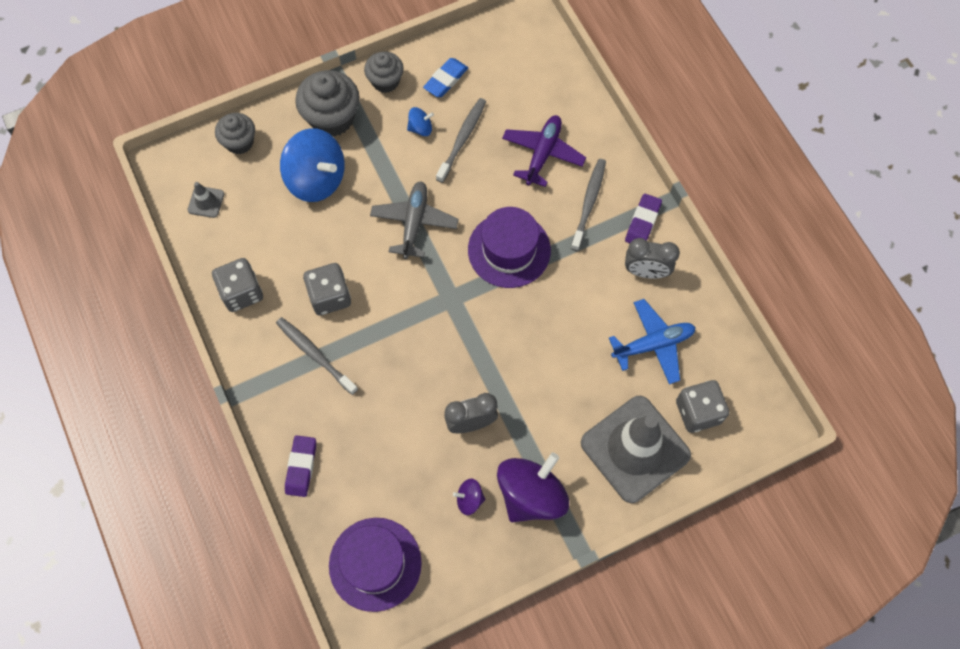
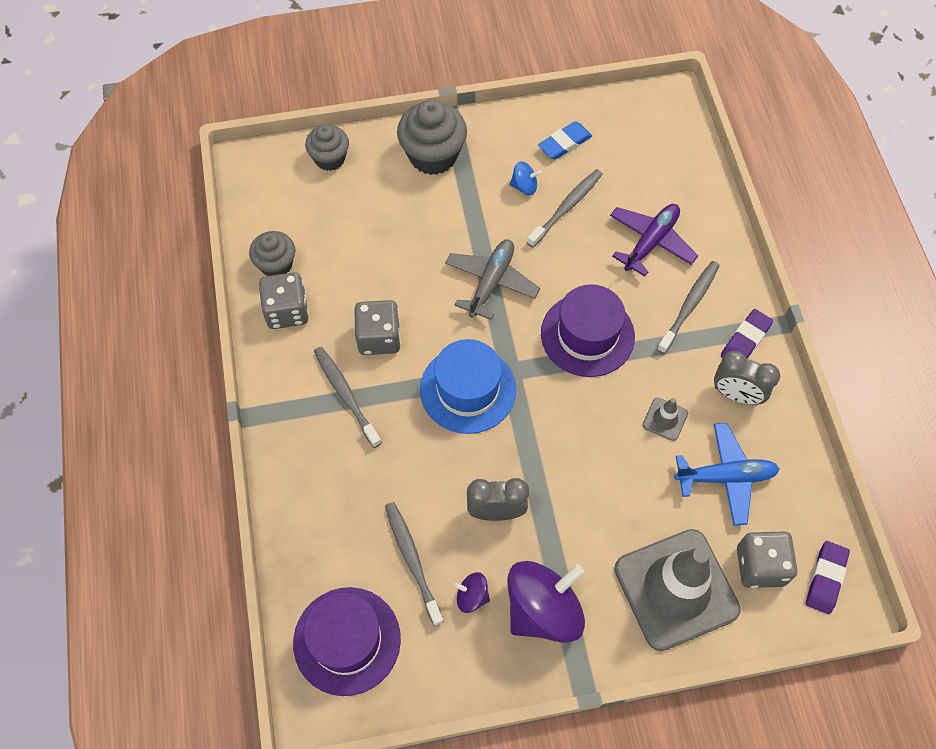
camera: 15 degrees right, 5 degrees down
grey traffic cone [188,182,224,218] -> grey traffic cone moved to [643,397,688,441]
blue spinning top [280,128,345,202] -> none
purple eraser [285,435,316,497] -> purple eraser moved to [806,541,850,614]
grey cupcake [364,51,404,93] -> grey cupcake moved to [249,231,296,276]
none -> grey toothbrush [385,502,444,627]
none -> blue hat [420,339,516,434]

